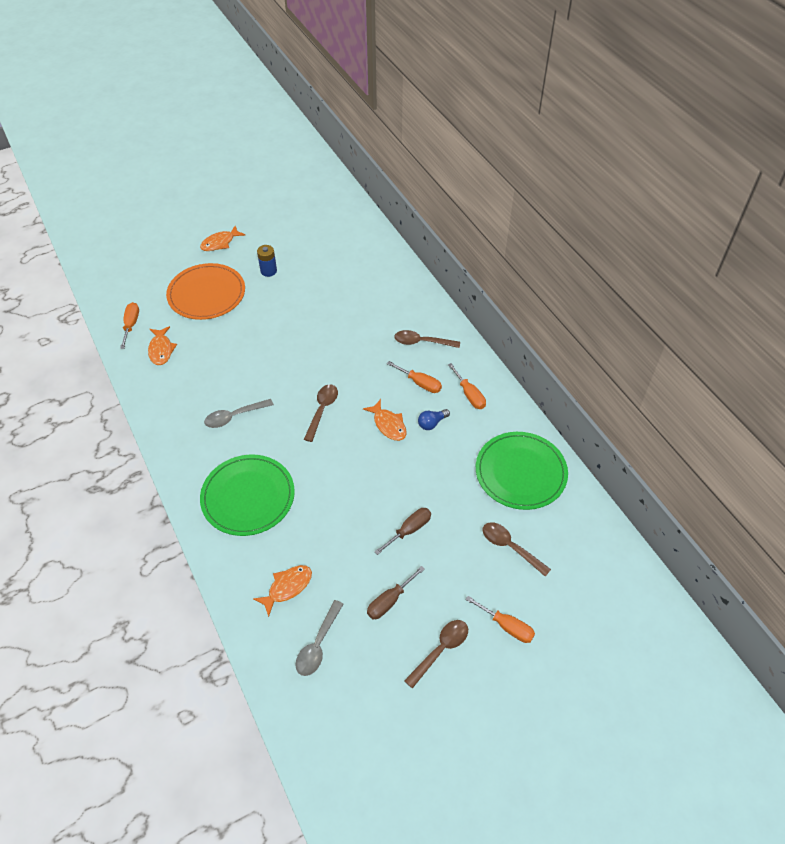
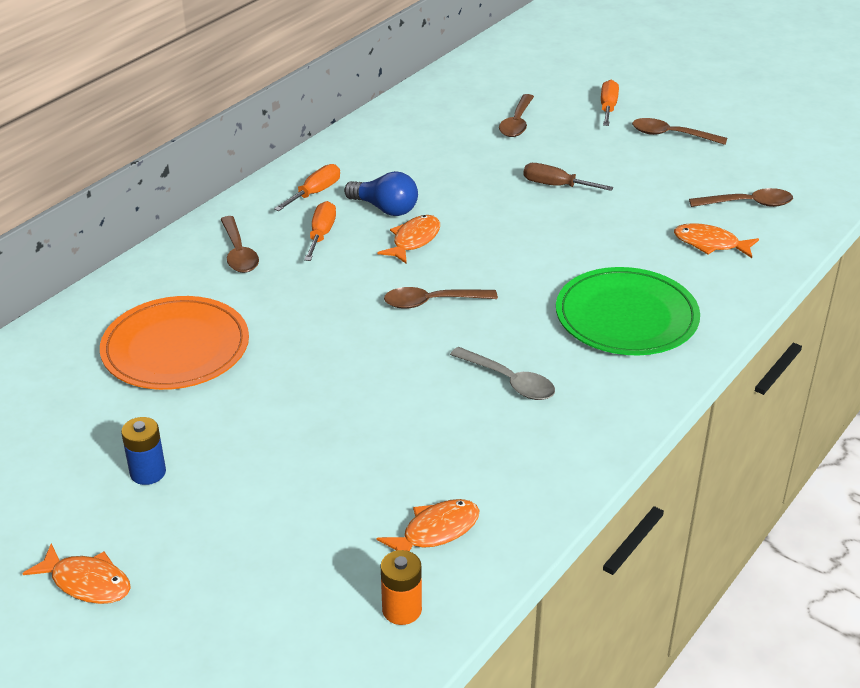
camera: 115 degrees left, 15 degrees down
orange screwdriver [120,302,139,349] -> orange battery [381,550,422,625]
orange plate [166,263,245,320] -> orange plate moved to [100,296,249,390]
grey spoon [296,600,344,676] -> brown spoon [689,188,793,207]
brown screwdriver [367,566,425,619] -> none
blue light bulb [418,409,450,430] -> blue light bulb [344,171,418,216], size x1.54
green plate [476,432,568,510] -> none

